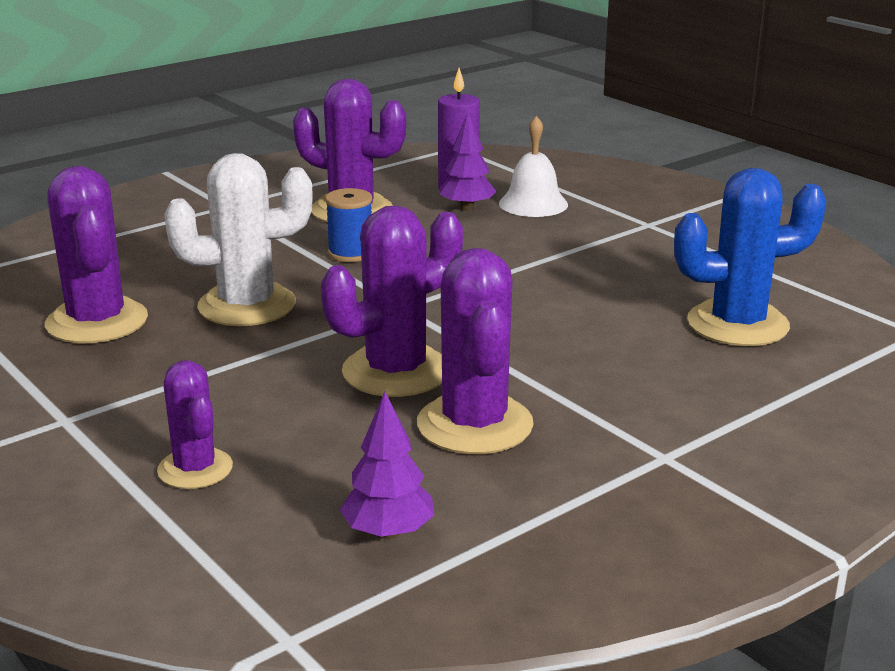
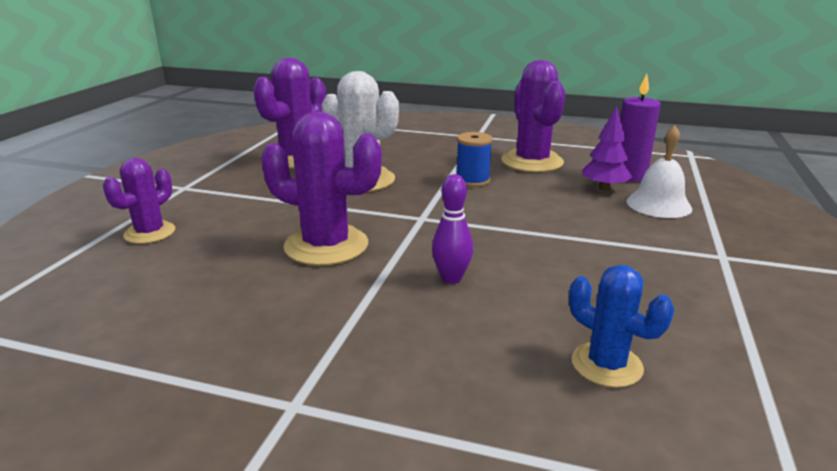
camera: 55 degrees right, 0 degrees up
purple tree [340,392,434,539] -> none
purple cactus [417,248,534,454] -> none
blue cactus [674,168,827,346] -> blue cactus [569,265,674,388], size x0.60
none -> purple bowling pin [432,174,473,284]

